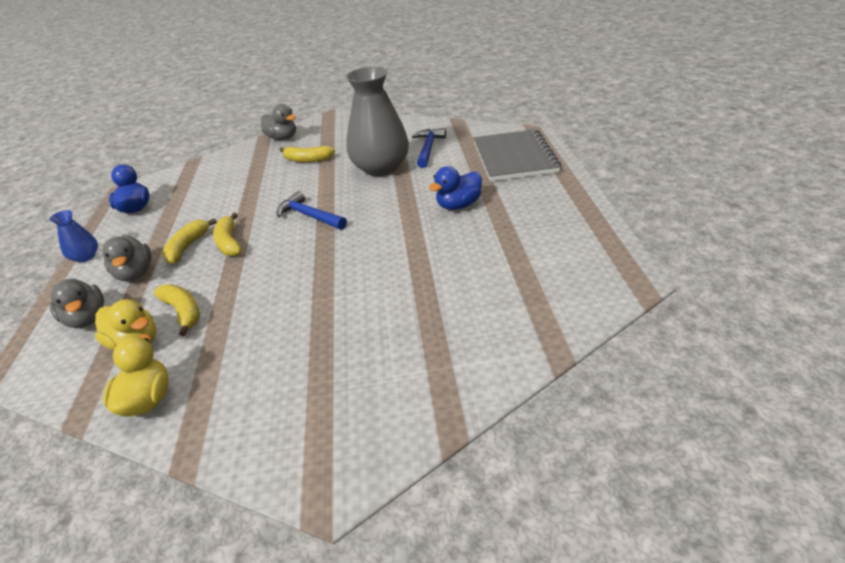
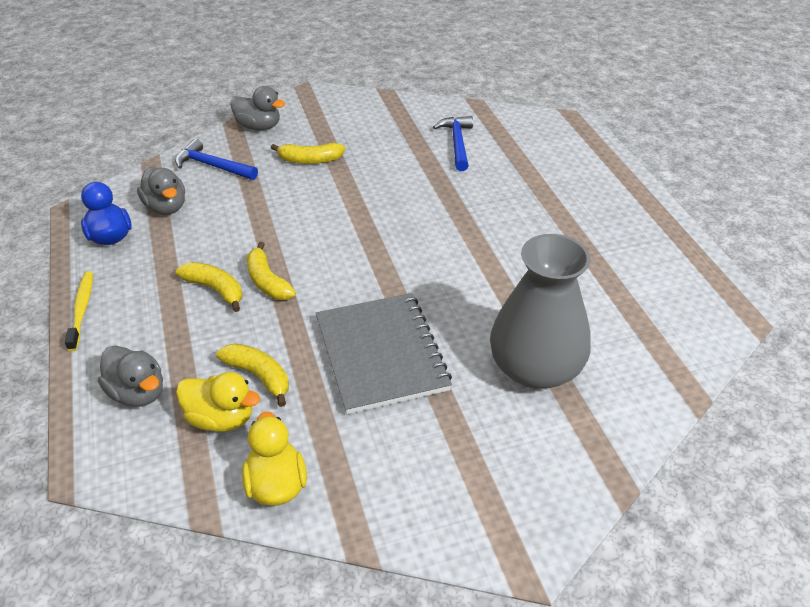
camera: 15 degrees left, 5 degrees up
blue vase [49,210,98,263] -> yellow toothbrush [65,271,93,351]
grey duck [102,235,151,282] -> grey duck moved to [137,167,185,215]
yellow banana [162,218,217,264] -> yellow banana turned 120 degrees clockwise [176,262,242,312]
blue hammer [277,191,347,230] -> blue hammer moved to [175,139,258,180]
grey vase [346,67,409,176] -> grey vase moved to [490,234,591,389]
blue duck [429,166,482,210] -> none
grey notebook [473,129,561,182] -> grey notebook moved to [316,293,452,414]

